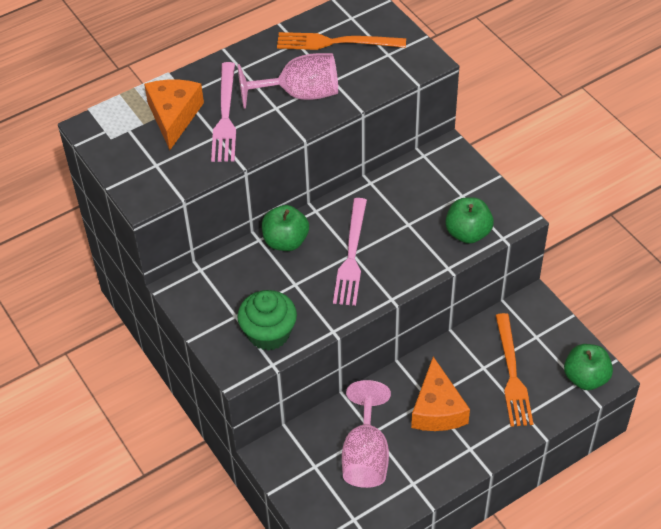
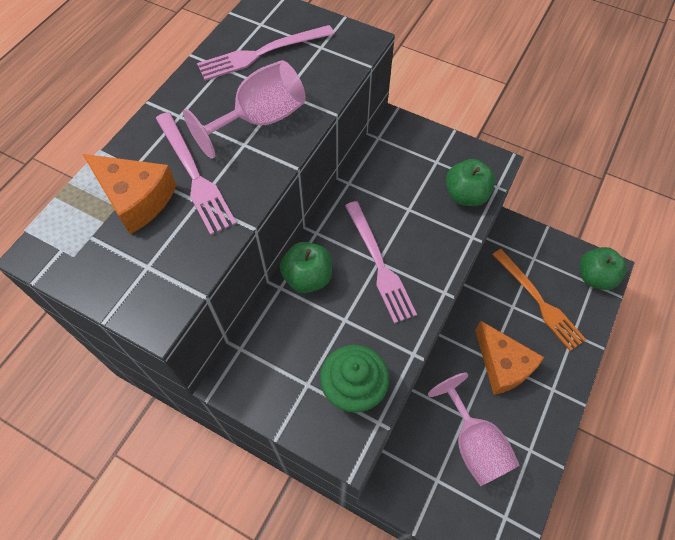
camera: 30 degrees left, 10 degrees up
orange cheese [144,80,204,150] -> orange cheese turned 150 degrees clockwise [83,154,177,235]
orange fork [277,32,406,50] -> pink fork [197,25,334,81]

